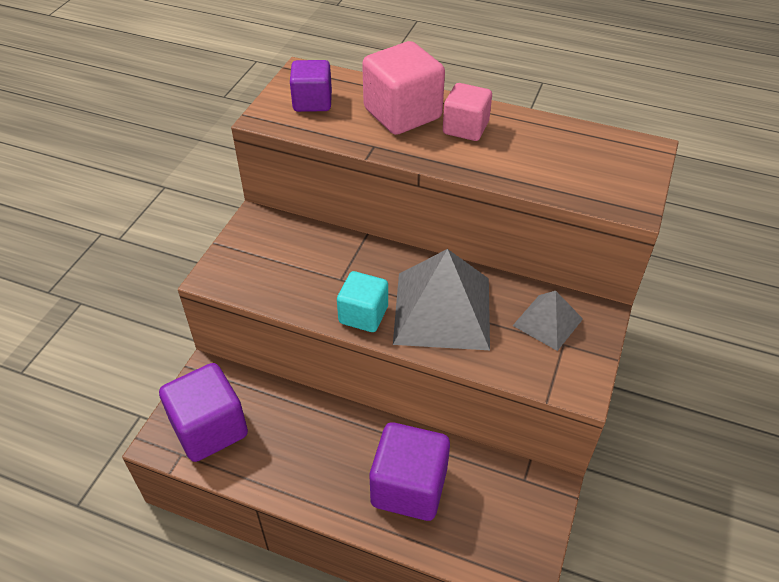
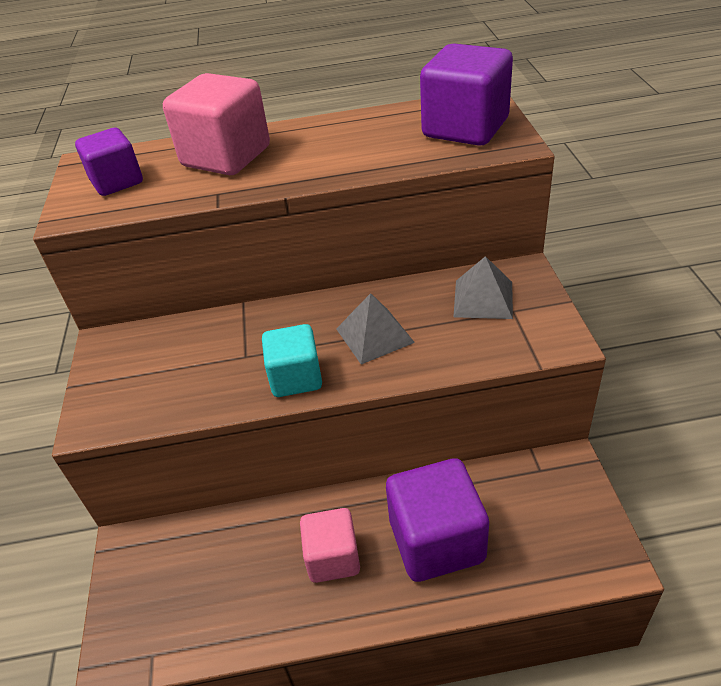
camera: 25 degrees left, 5 degrees down
purple cube [159,363,248,462] -> purple cube moved to [420,43,513,146]
grey pyramid [393,249,490,350] -> grey pyramid [336,293,415,364], size x0.54
pink cube [443,83,492,141] -> pink cube moved to [300,508,360,583]

